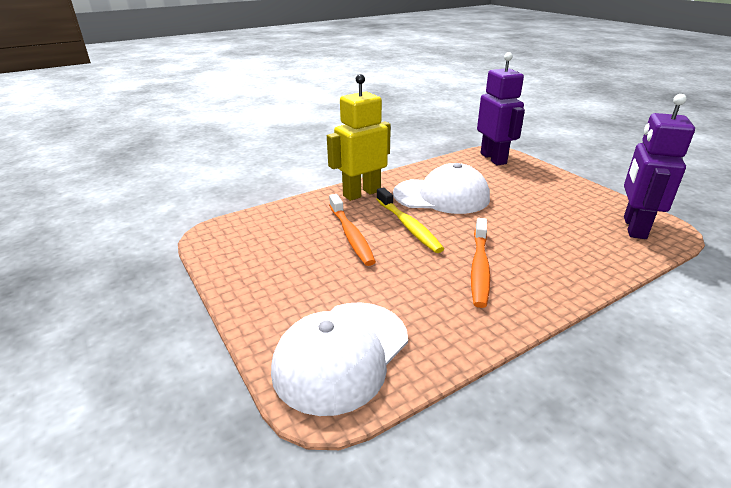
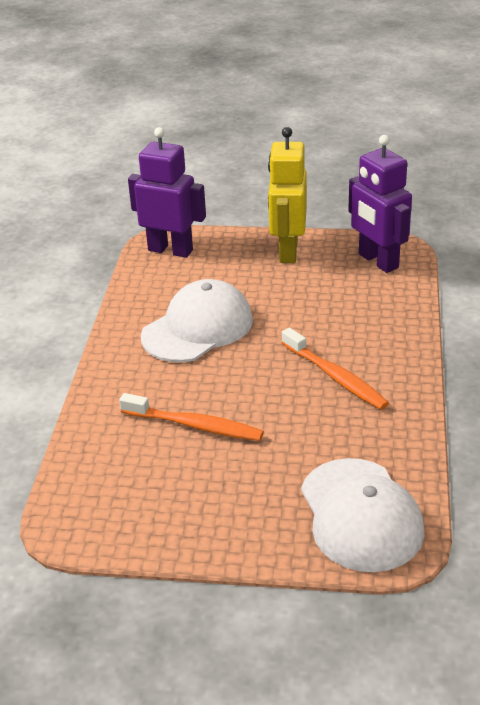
camera: 50 degrees left, 5 degrees up
yellow robot [327,74,391,201] -> yellow robot moved to [268,127,307,263]
yellow toothbrush [377,187,444,253] -> none

